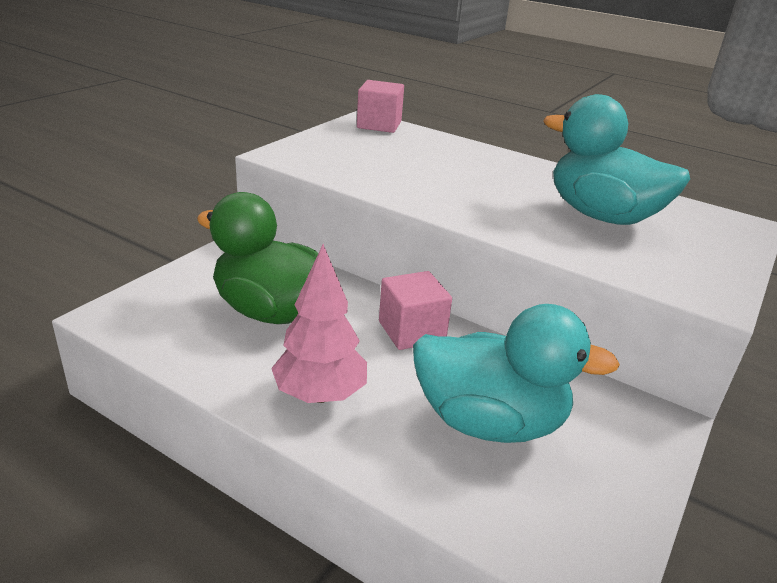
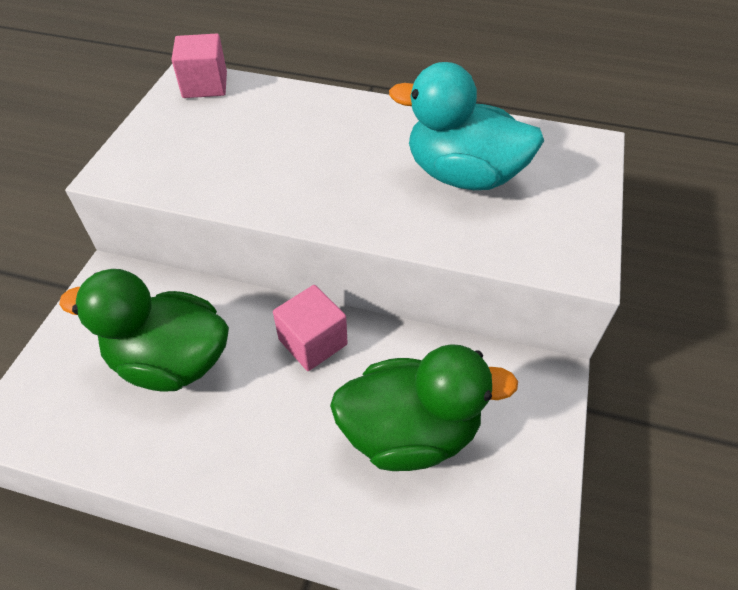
camera: 15 degrees left, 20 degrees up
pink tree [271,244,367,403] -> none
turquoise duck [413,304,620,443] -> green duck [330,344,518,471]

